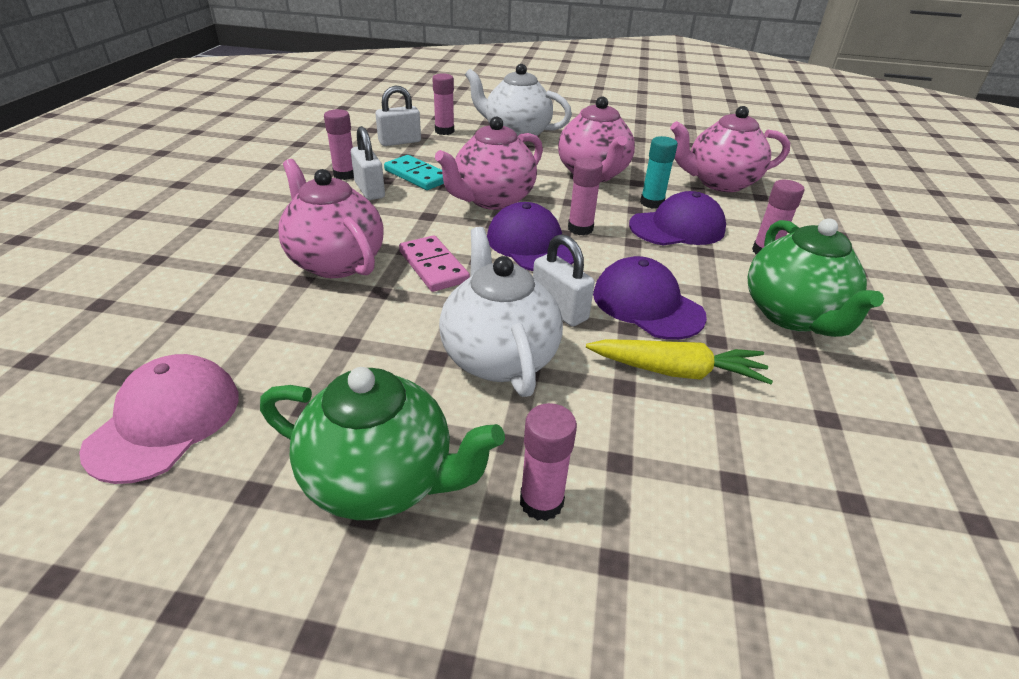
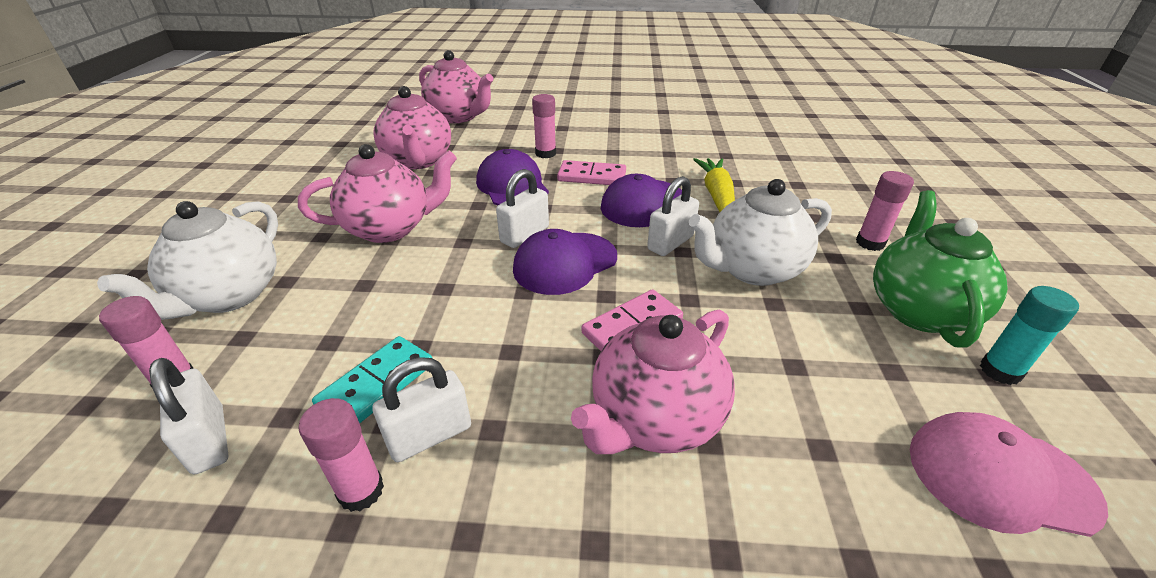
camera: 95 degrees left, 0 degrees up
pink teapot [435,117,543,210] -> pink teapot moved to [419,50,493,123]
pink glue stick [568,158,603,235] -> white padlock [496,169,549,248]
turquoise glue stick [640,136,678,209] -> turquoise glue stick moved to [980,286,1079,385]
green teapot [748,218,884,337] -> none
none -> pink domino [557,160,626,185]

